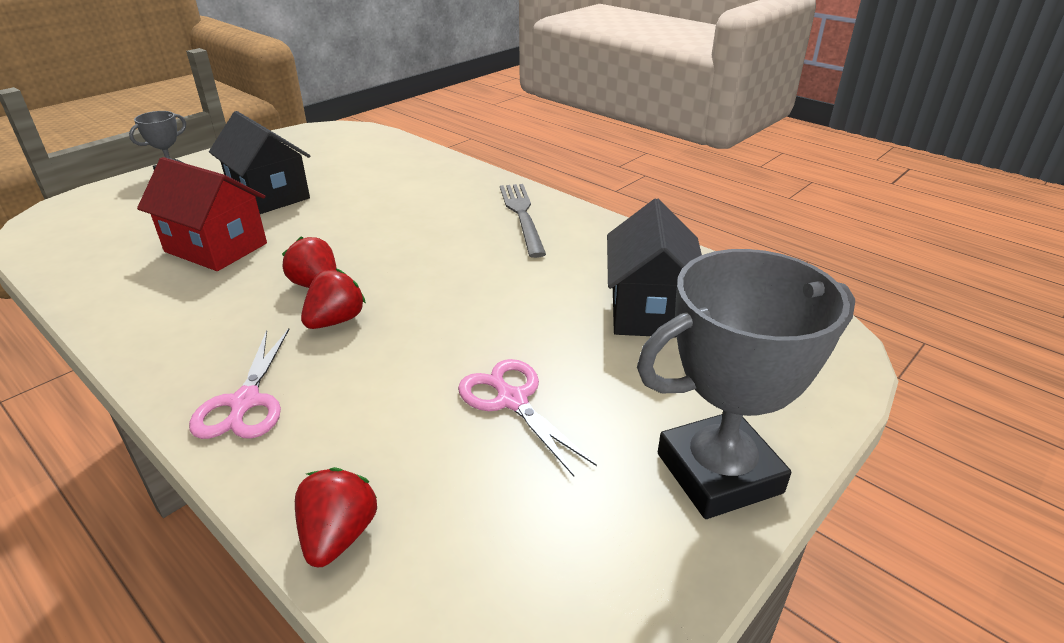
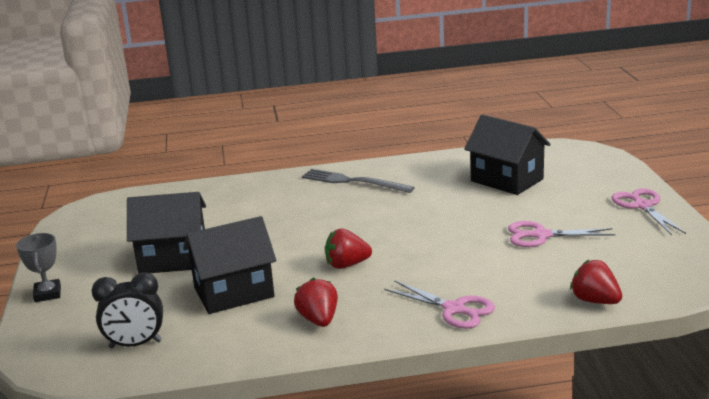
camera: 50 degrees left, 10 degrees down
red house [137,157,267,271] -> black house [183,216,276,314]
red strawberry [301,268,366,329] -> red strawberry moved to [294,278,338,327]
grey trophy [637,249,855,519] -> pink scissors [612,188,686,235]
none -> black clock [92,272,163,348]

